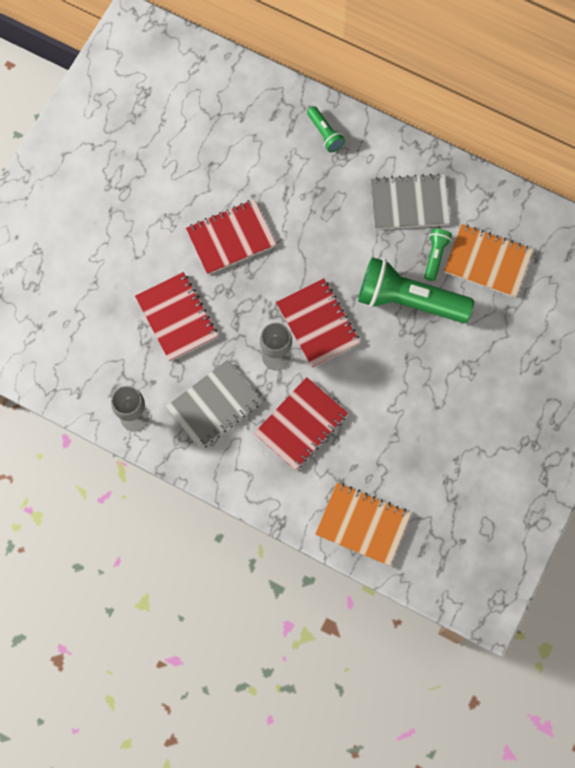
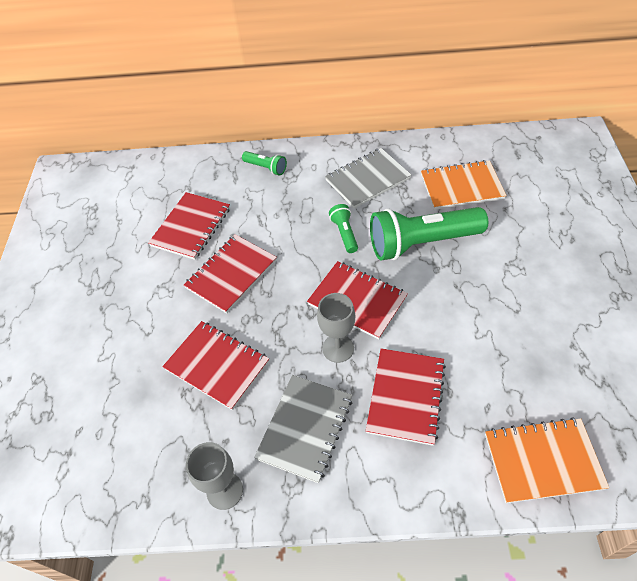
camera: 25 degrees left, 20 degrees down
green flashlight [424,229,452,281] -> green flashlight moved to [329,204,358,253]
none -> red notebook [148,192,230,260]

